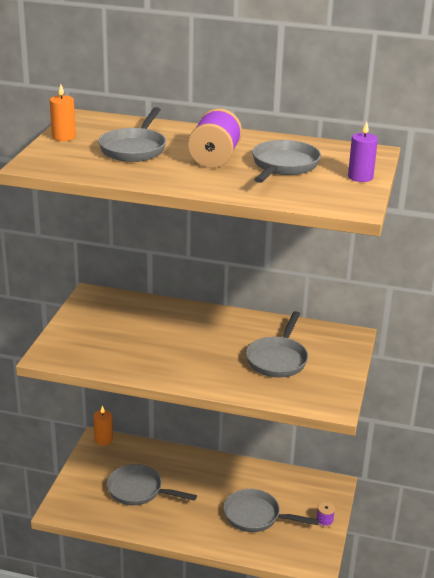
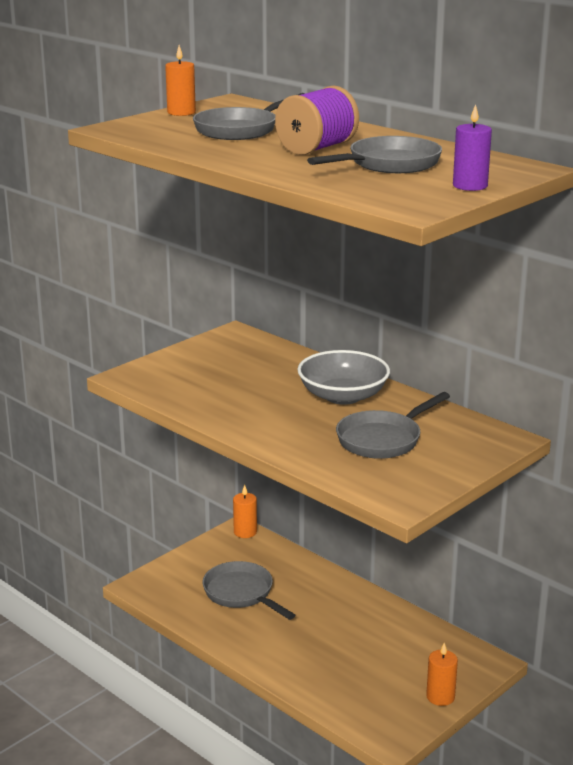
camera: 30 degrees right, 5 degrees down
grey pan [224,489,319,532] -> none
purple spool [317,502,335,527] -> orange candle [426,643,458,706]
none -> grey bowl [297,350,390,405]

